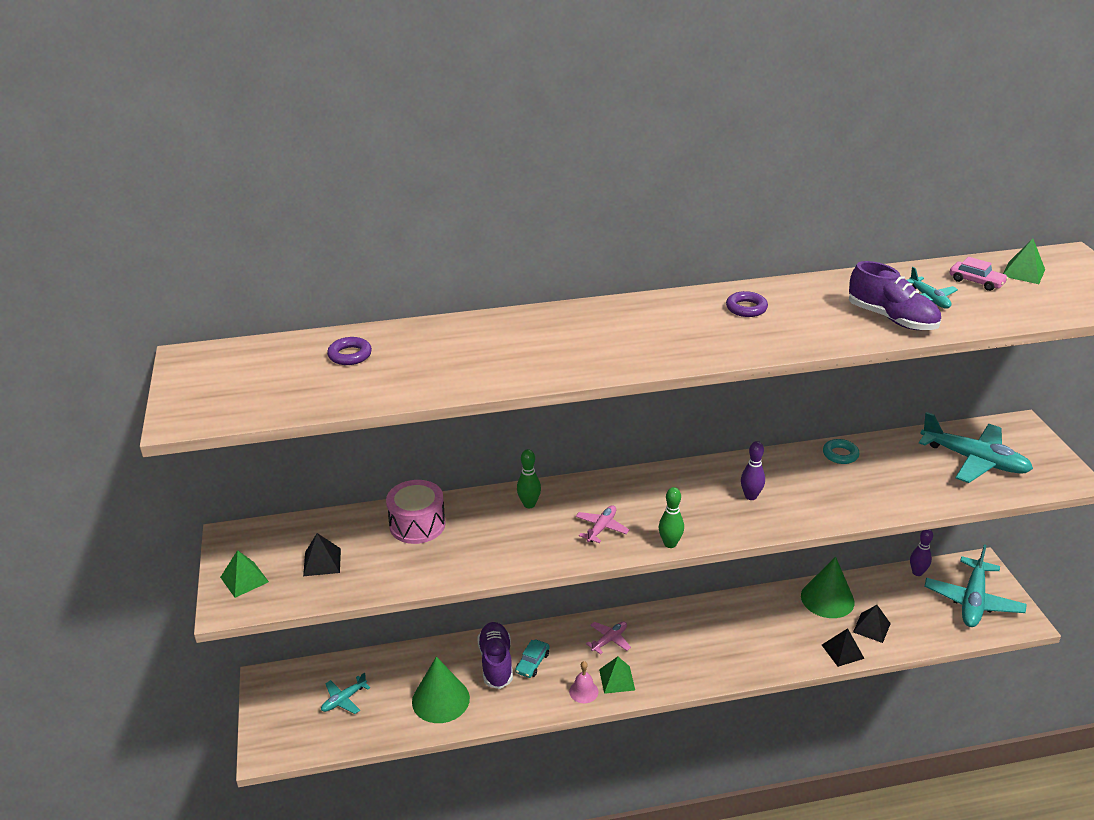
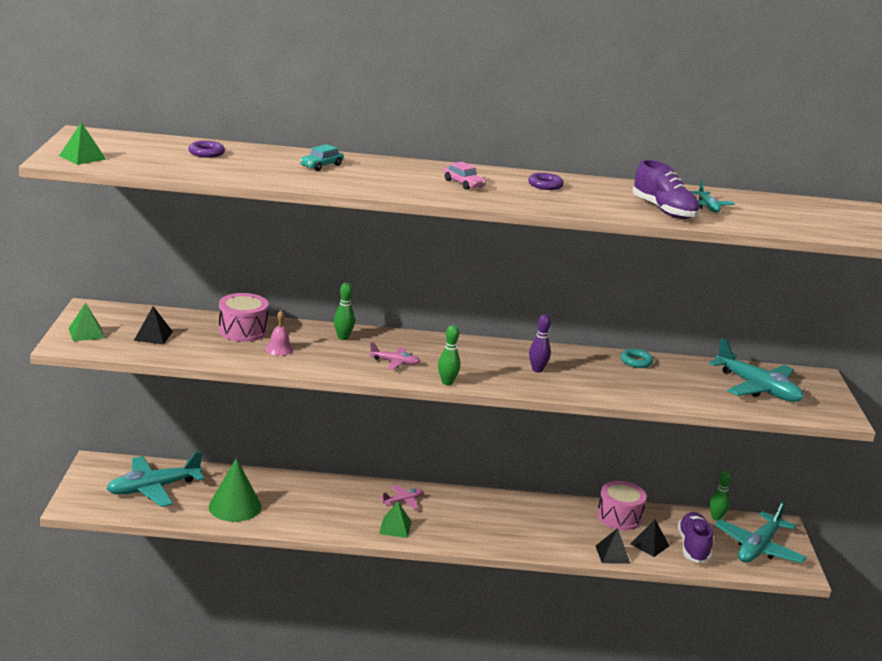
camera: 10 degrees right, 10 degrees down
turquoise plane [321,673,370,714] -> turquoise plane [106,451,205,507], size x2.01
purple shoe [477,622,513,689] -> purple shoe moved to [678,512,713,563]
turquoise car [515,640,550,678] -> turquoise car moved to [300,144,344,171]
pink bell [569,661,598,703] -> pink bell moved to [265,311,294,356]
pink plane [576,505,629,543] -> pink plane turned 60 degrees clockwise [369,342,420,370]
green cone [801,557,855,618] -> pink drum [597,481,647,530]
purple bowling pin [910,529,933,576] -> green bowling pin [710,470,732,521]
pink car [950,257,1008,291] -> pink car moved to [444,161,486,190]
green pyramid [1003,238,1045,284] -> green pyramid moved to [59,122,106,165]

